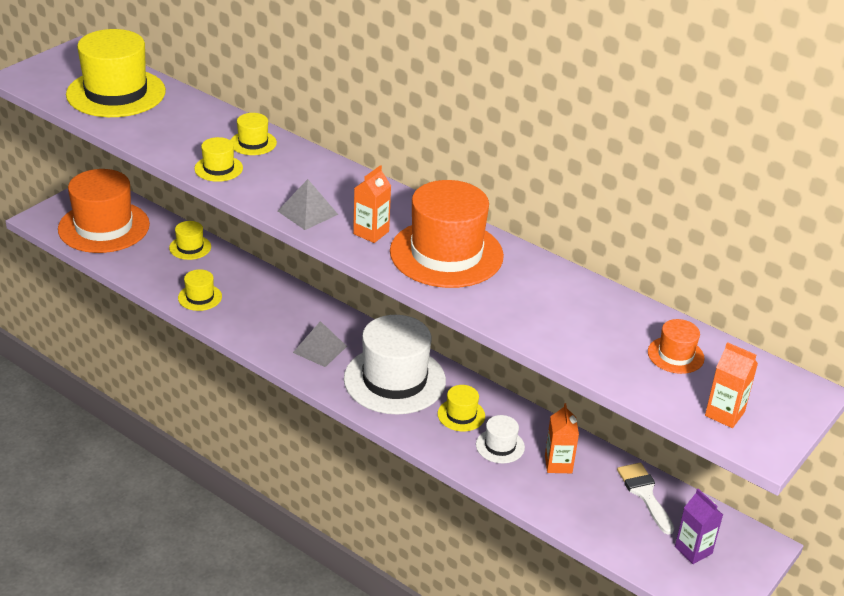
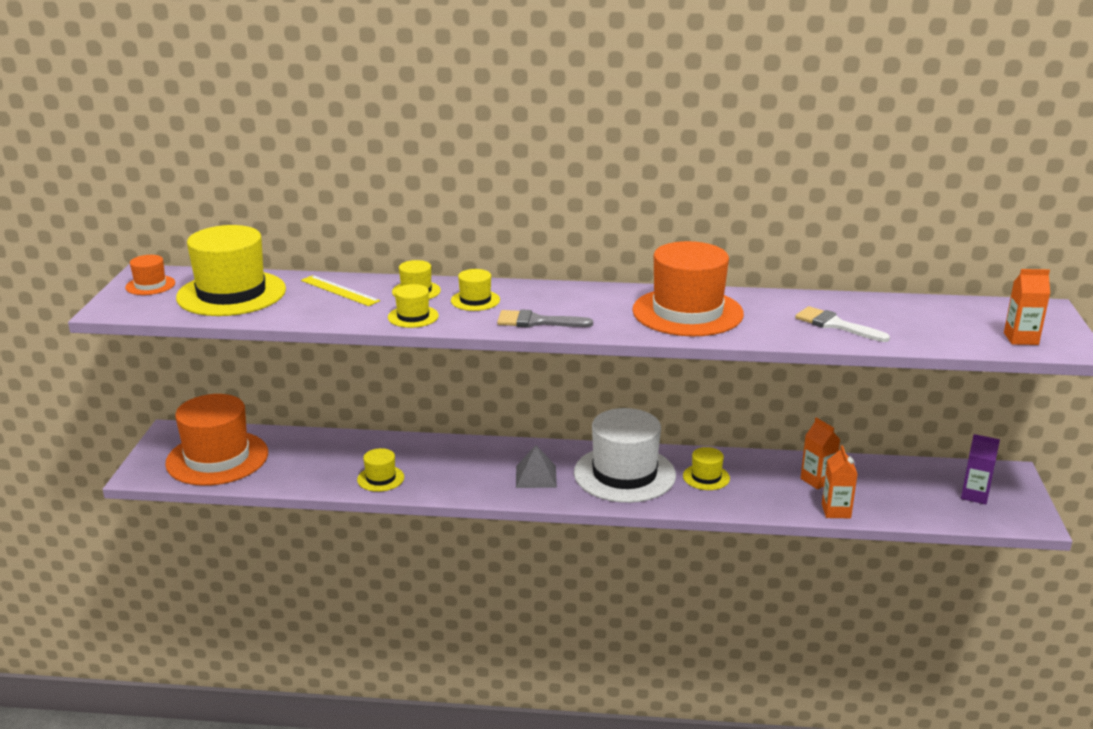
camera: 30 degrees left, 10 degrees down
yellow hat [169,221,211,260] -> yellow hat moved to [451,269,500,311]
grey pyramid [278,179,338,230] -> grey brush [497,309,593,328]
orange carton [353,165,391,243] -> orange carton moved to [822,445,857,518]
white hat [476,415,525,463] -> none
white brush [617,463,674,535] -> white brush moved to [795,306,890,342]
orange hat [648,319,704,374] -> orange hat moved to [125,255,175,295]
none -> yellow ruler [301,275,380,306]

